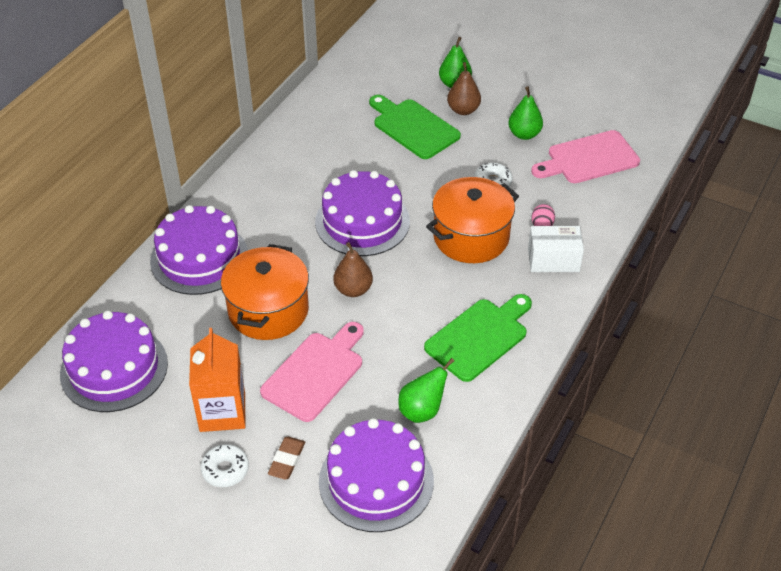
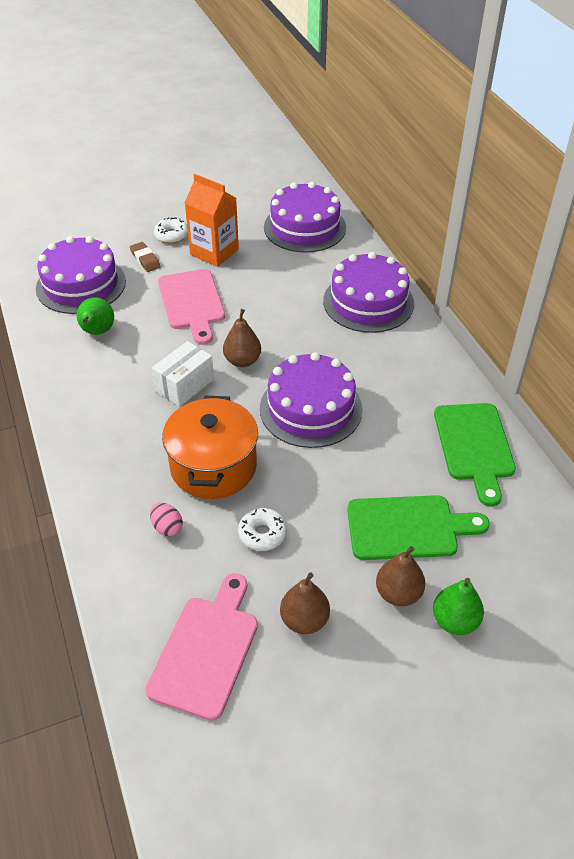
camera: 130 degrees right, 0 degrees up
orange pot [221,244,309,340] -> none
green cutting board [424,294,532,382] -> green cutting board moved to [434,403,516,507]
green pear [508,86,543,140] -> brown pear [280,572,330,634]
white box [528,226,584,272] -> white box moved to [152,341,214,407]

